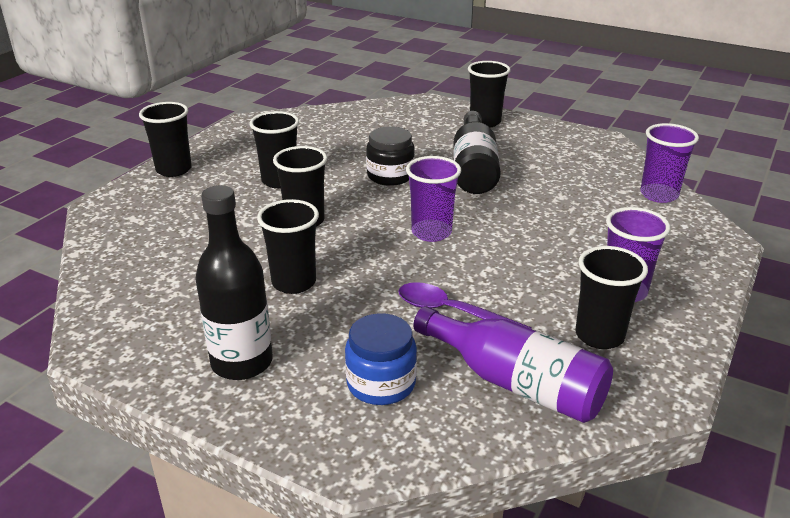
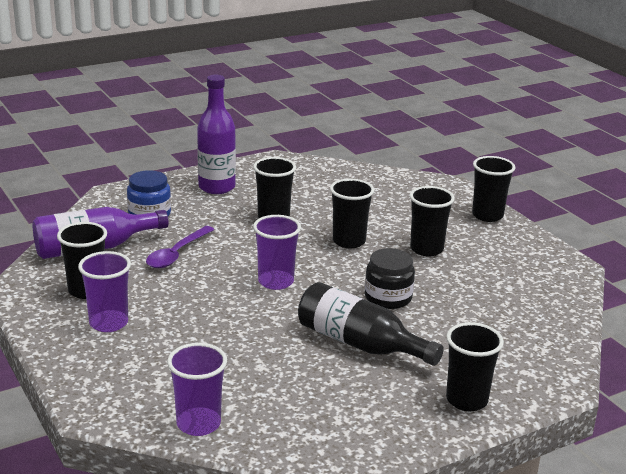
camera: 120 degrees right, 5 degrees down
black bottle [195,185,273,380] -> purple bottle [197,75,236,194]
purple spoon [398,282,532,329] -> purple spoon turned 150 degrees clockwise [146,226,214,268]

